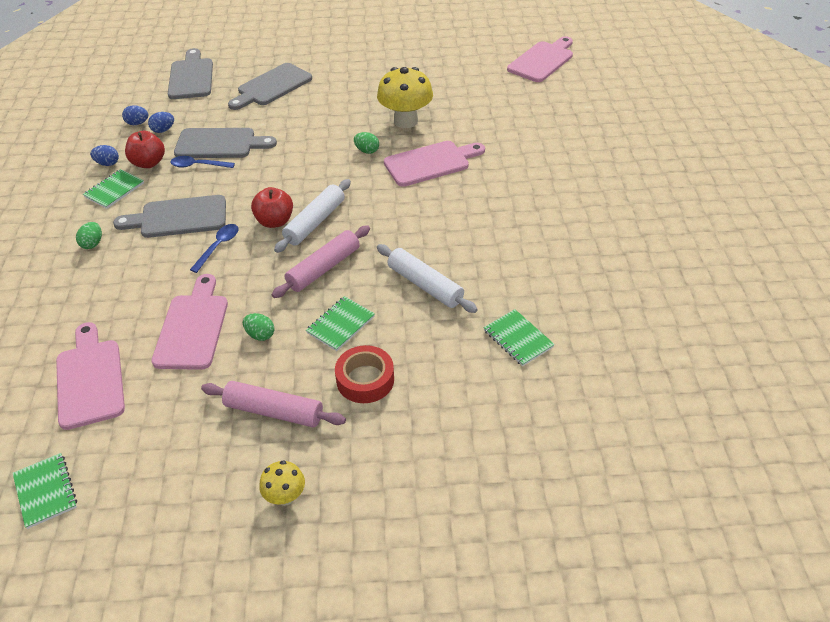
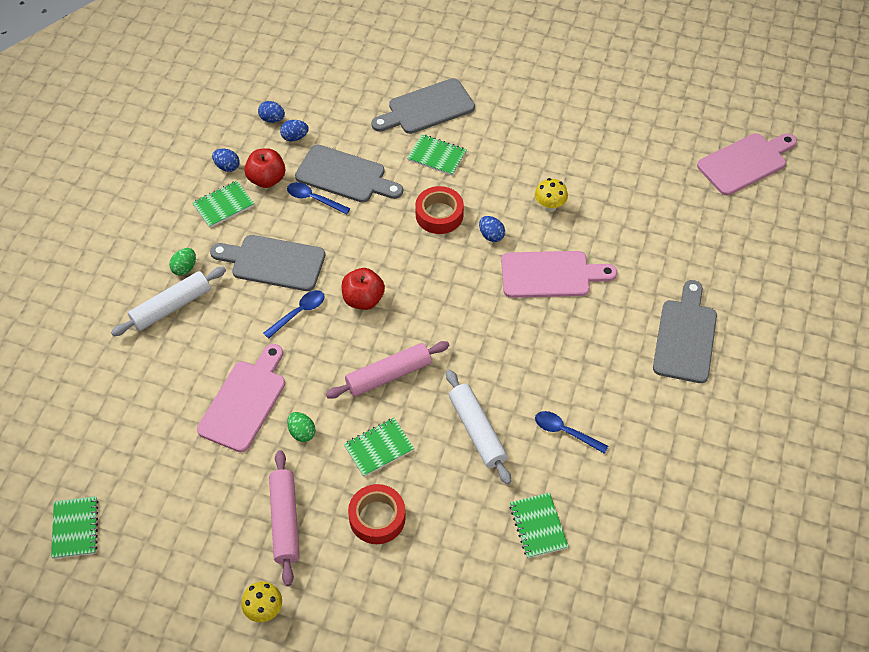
camera: 20 degrees right, 10 degrees up
pink cutting board [56,322,125,430] -> none
grey cutting board [168,48,213,99] -> grey cutting board moved to [653,280,717,383]
pink rolling pin [201,381,346,427] -> pink rolling pin turned 45 degrees clockwise [269,450,299,586]
white rolling pin [274,179,351,253] -> white rolling pin moved to [111,267,226,336]
green egg [354,132,379,154] -> blue egg [479,216,505,242]
yellow mushroom [377,67,433,128] -> yellow mushroom [535,178,568,212], size x0.52
none -> green notebook [407,134,467,176]
none -> red tape [415,186,464,234]
none -> blue spoon [535,411,608,454]

